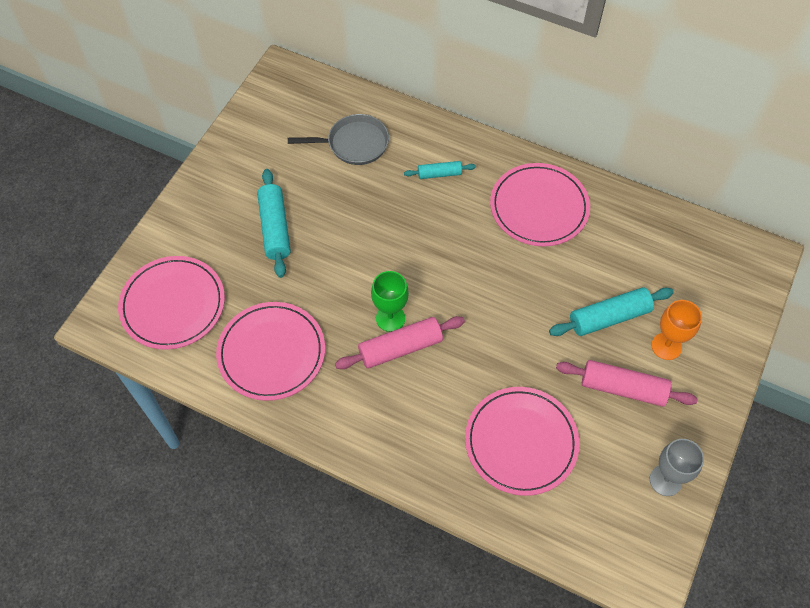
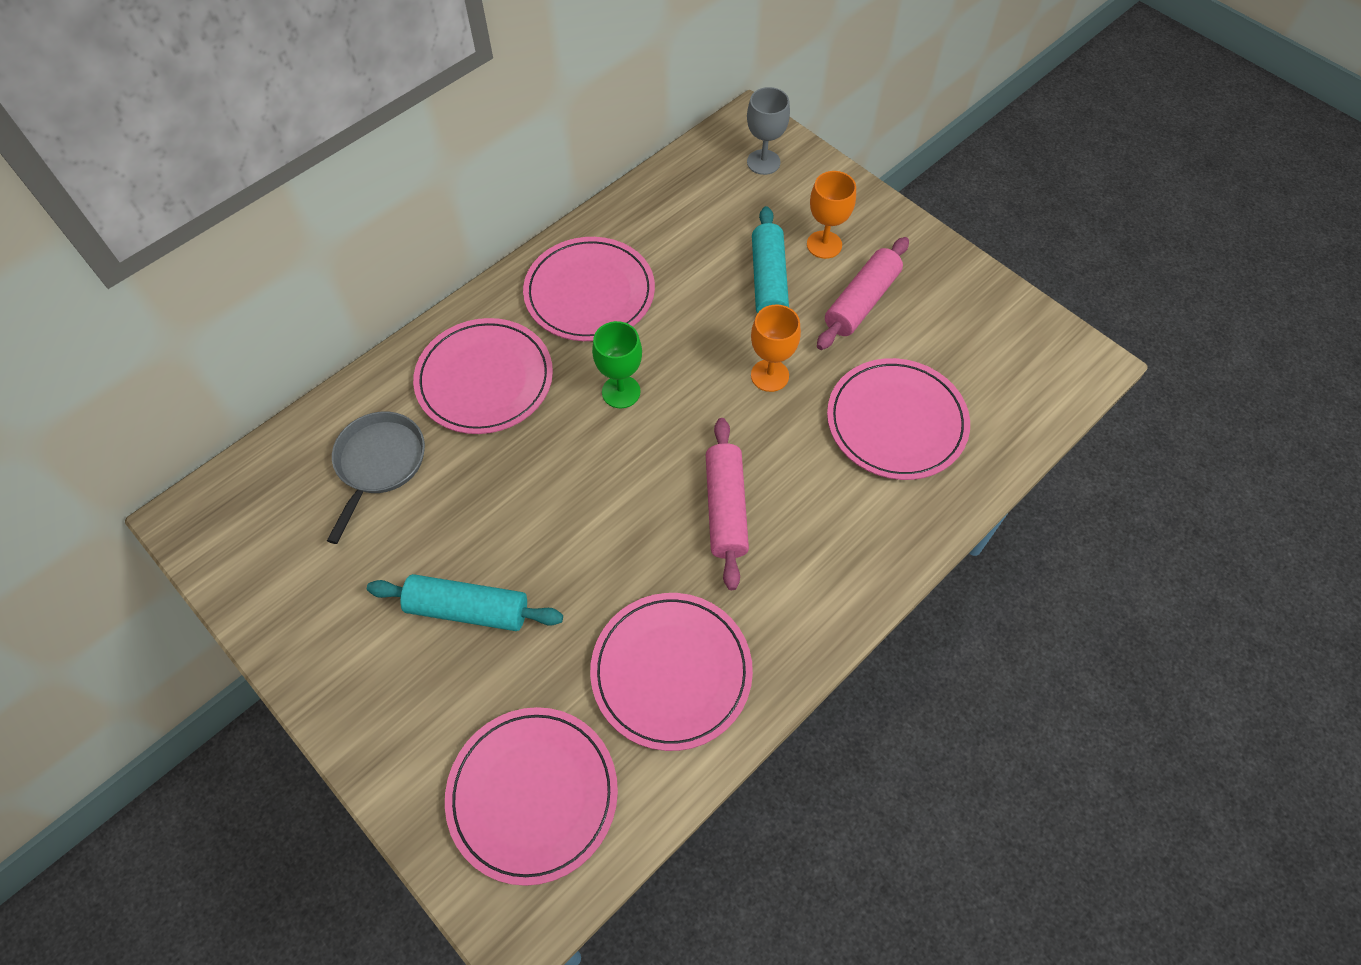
camera: 70 degrees left, 0 degrees up
green goblet [371,271,409,332] -> green goblet moved to [592,321,642,408]
turquoise rolling pin [404,161,476,179] -> pink plate [413,318,553,434]
grey goblet [650,439,704,496] -> grey goblet moved to [747,87,790,175]
none -> orange goblet [751,304,801,392]

